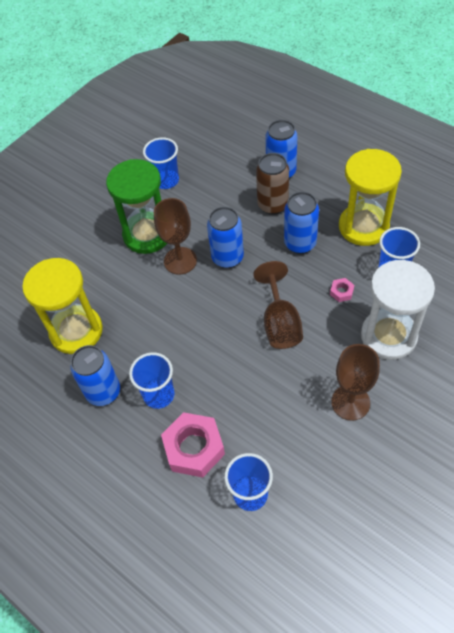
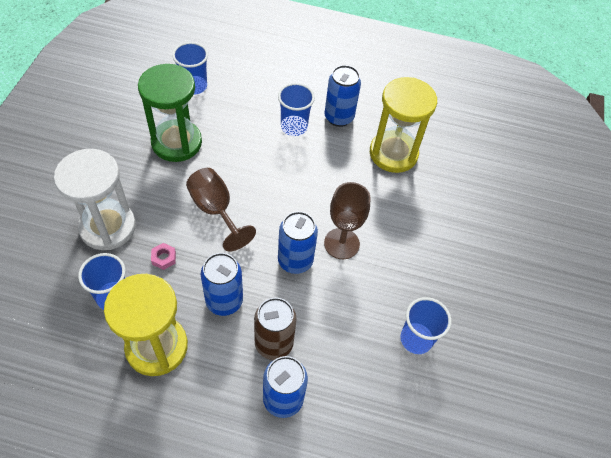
camera: 145 degrees right, 0 degrees up
green hourglass [106,159,167,254] -> green hourglass moved to [138,64,202,162]
pink nut [161,412,225,478] -> none
brown goblet [331,344,380,421] -> none

